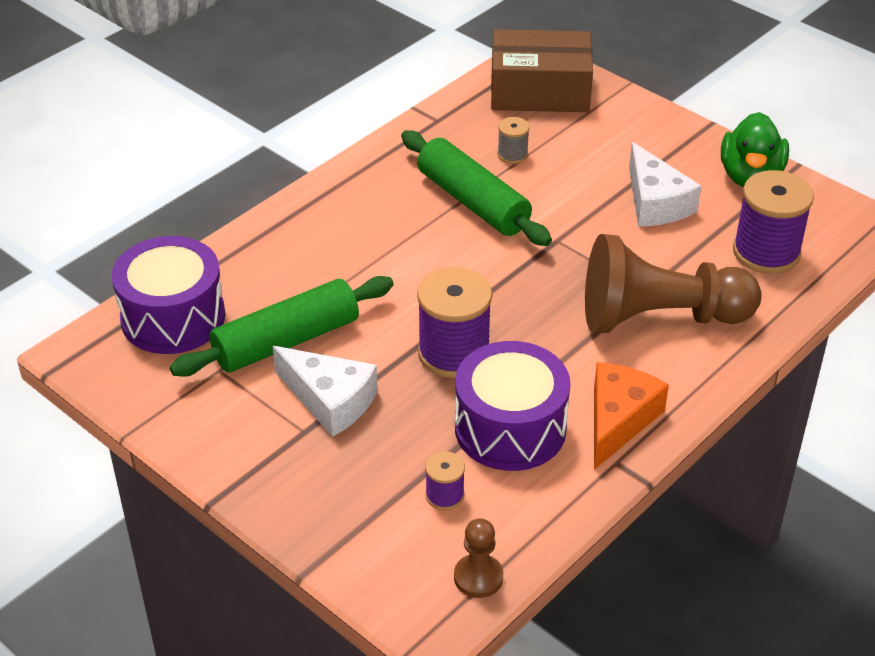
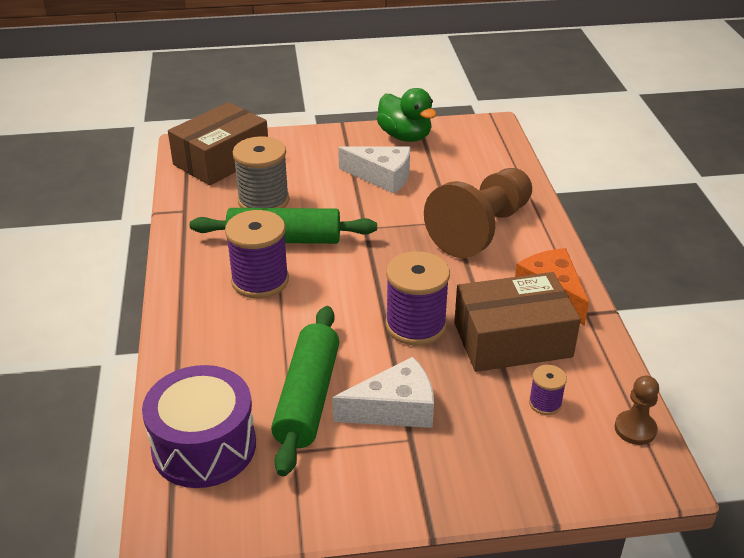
camera: 50 degrees left, 5 degrees down
purple drum [455,341,571,471] -> brown box [454,272,581,372]
grey spool [497,117,530,164] -> grey spool [233,136,289,208], size x2.03
purple spool [733,170,814,274] -> purple spool moved to [225,210,289,299]

